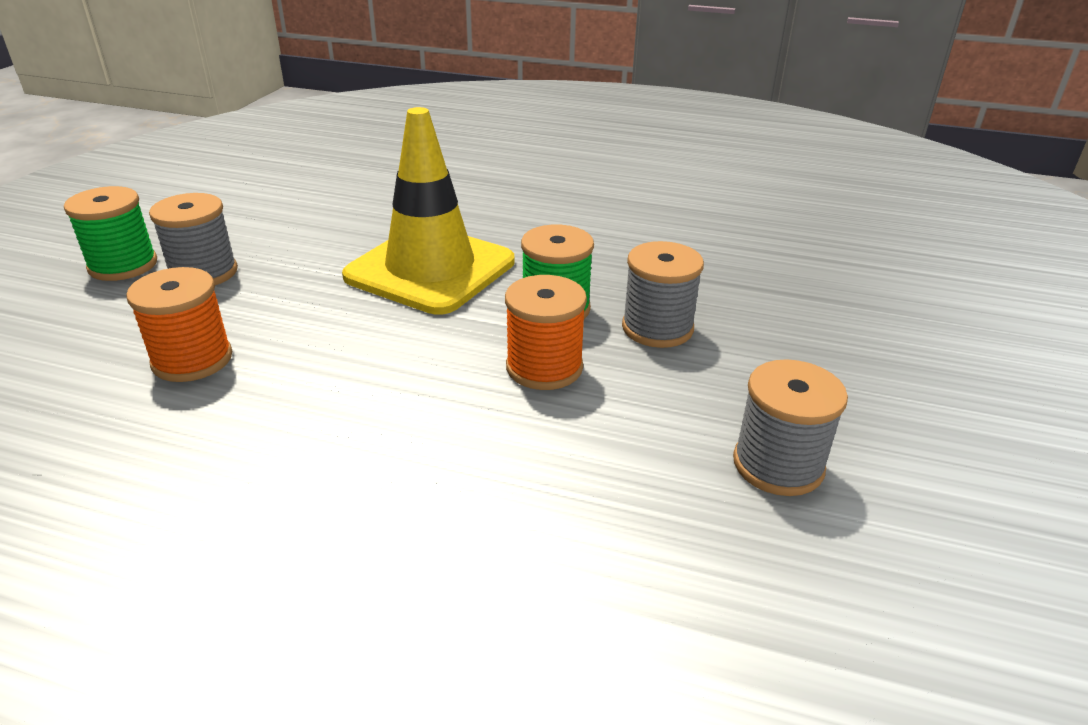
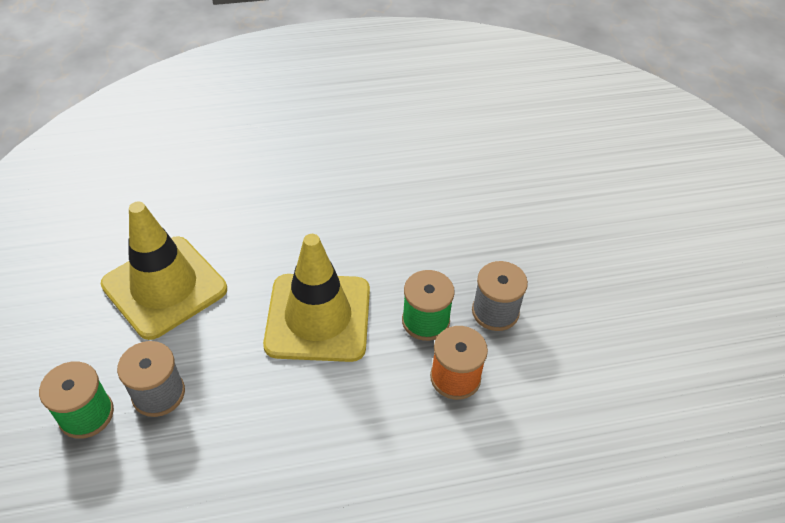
camera: 30 degrees left, 15 degrees up
orange spool [126,267,232,382] -> none
grey spool [733,359,848,496] -> none
none -> yellow traffic cone [101,202,227,340]

